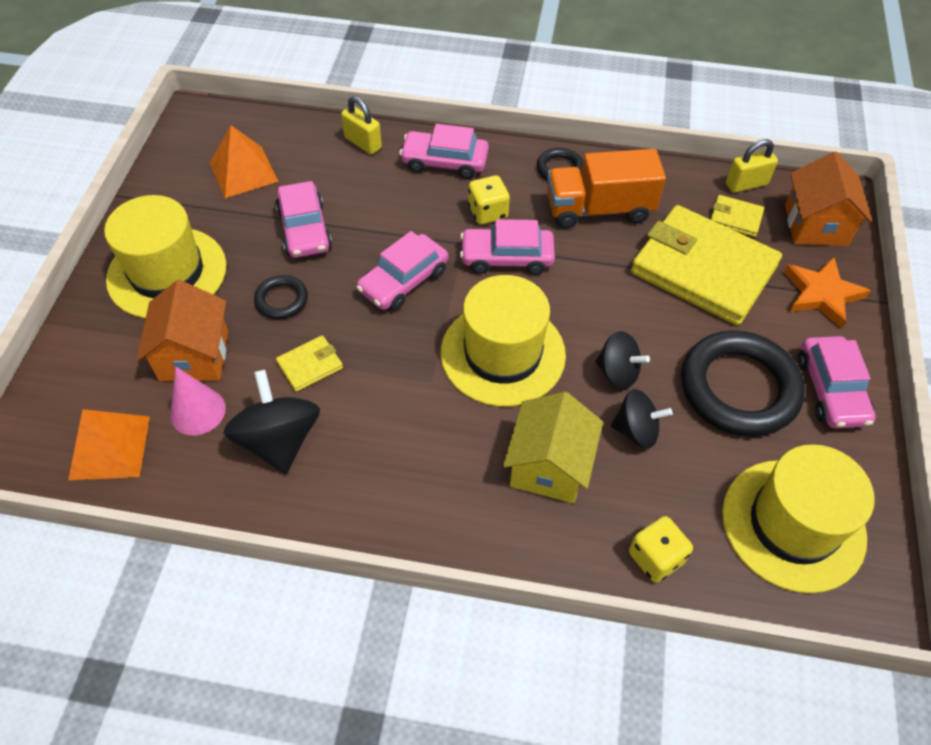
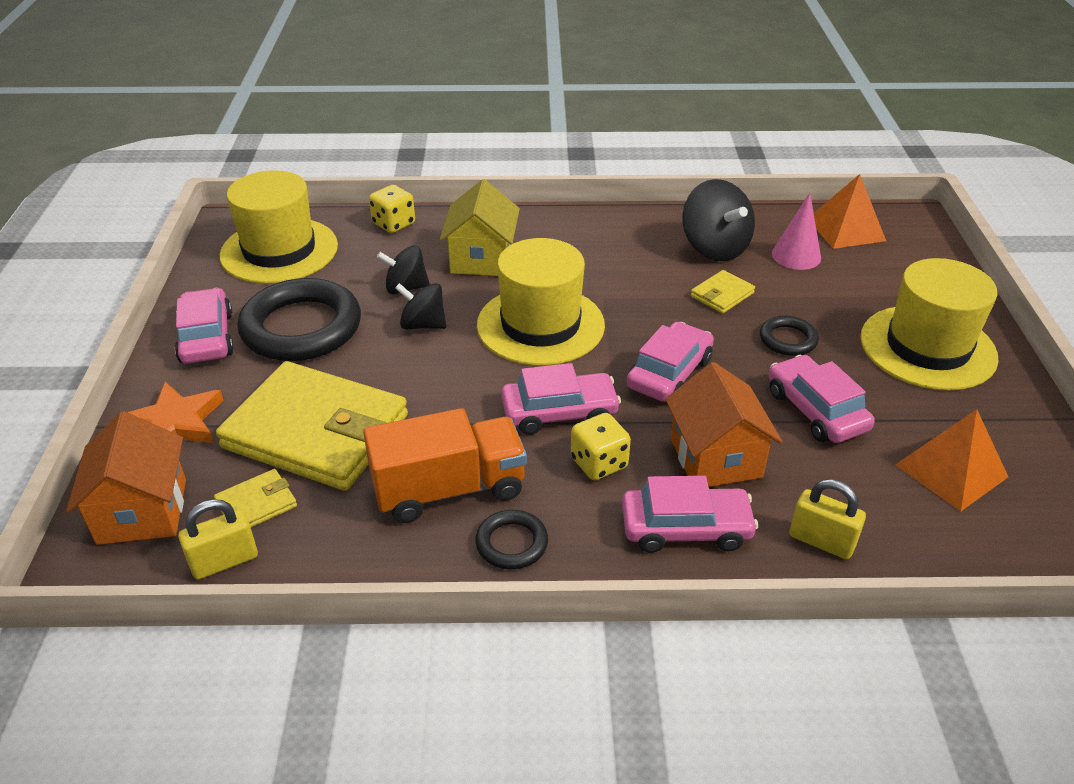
camera: 170 degrees right, 15 degrees down
orange house [136,280,228,382] -> orange house moved to [665,362,782,487]
yellow wallet [710,195,764,237] -> yellow wallet turned 45 degrees counterclockwise [214,469,297,527]

